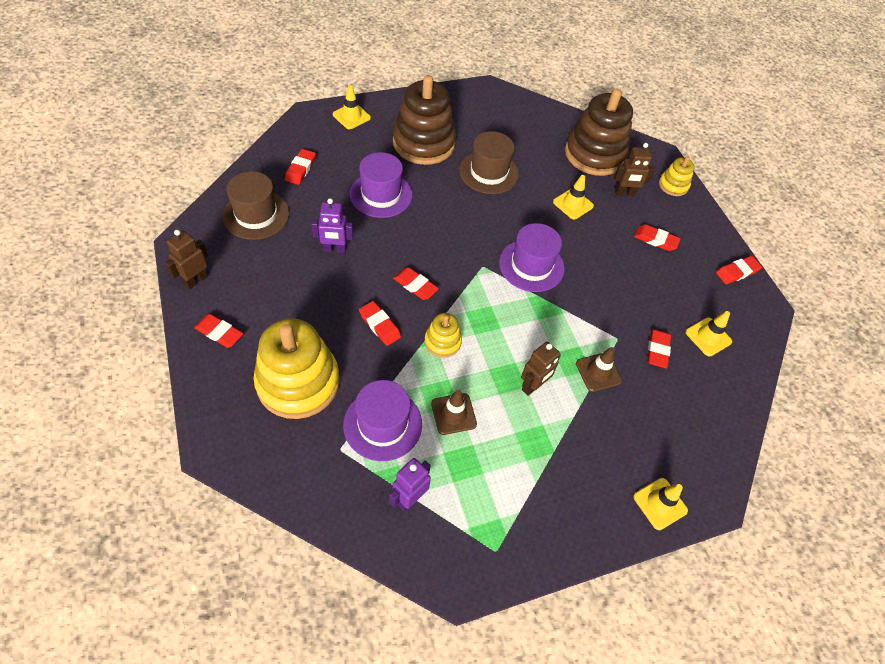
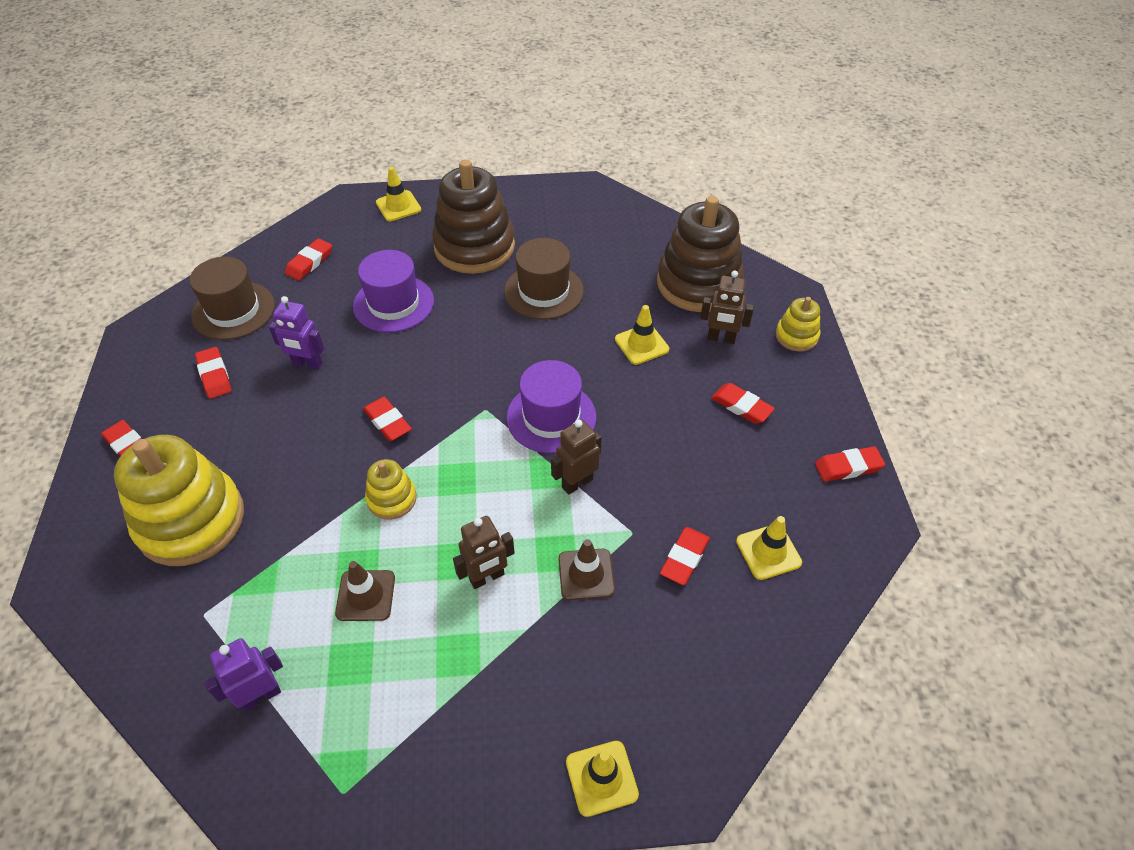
camera: 20 degrees right, 5 degrees down
brown robot [165,230,208,289] -> brown robot moved to [551,419,602,495]
purple hat [343,380,422,461] -> none
red eraser [359,301,401,346] -> red eraser moved to [195,347,232,399]

